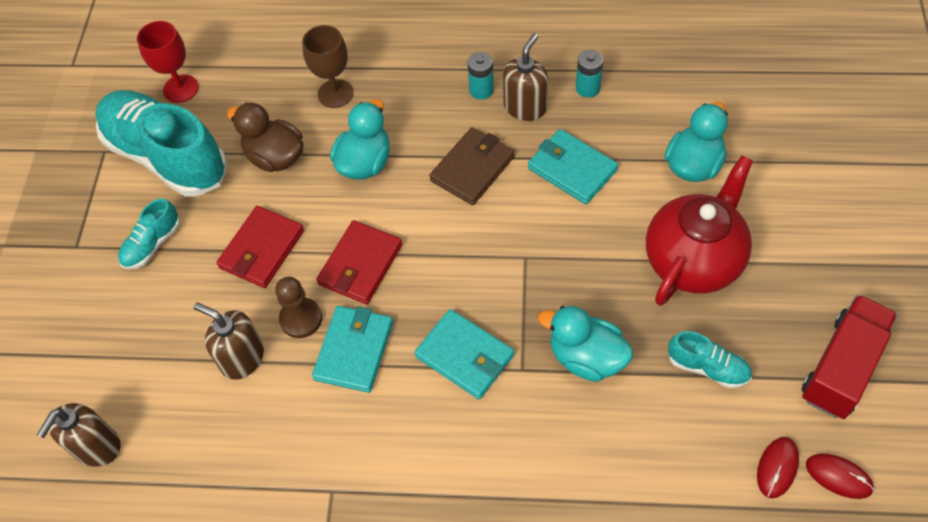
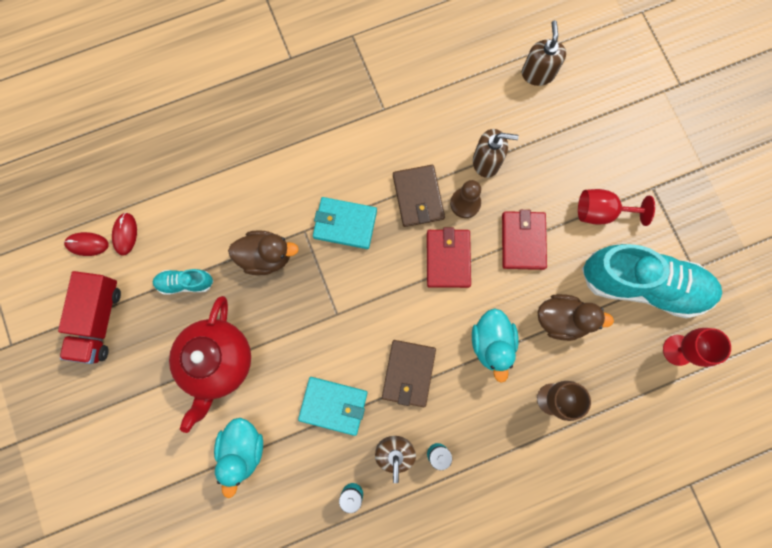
camera: 150 degrees right, 20 degrees up
turquoise shoe [118,198,180,269] -> red goblet [578,189,655,226]
turquoise wallet [312,306,393,393] -> brown wallet [393,165,445,227]
turquoise duck [538,306,633,382] -> brown duck [228,230,299,275]

